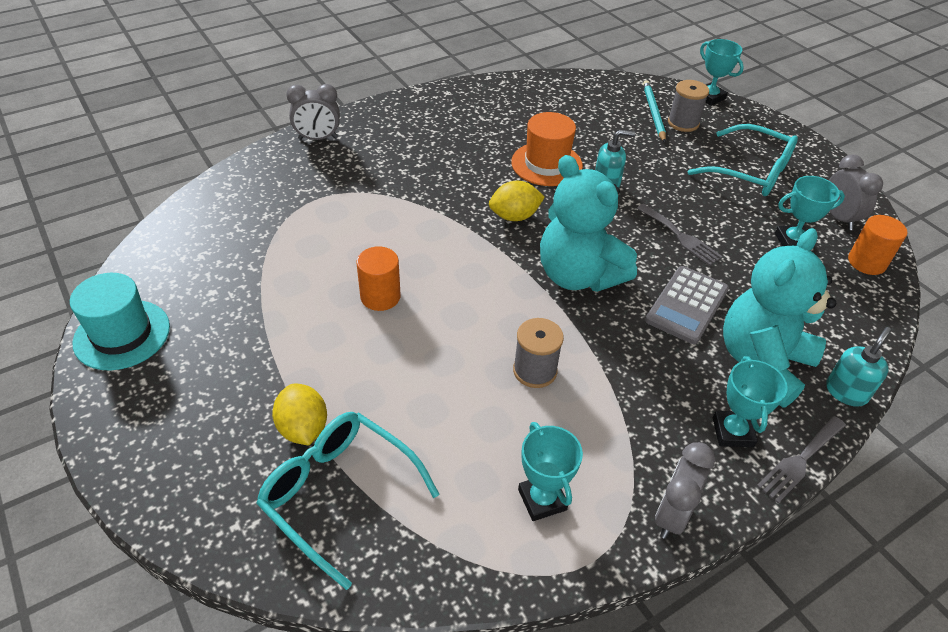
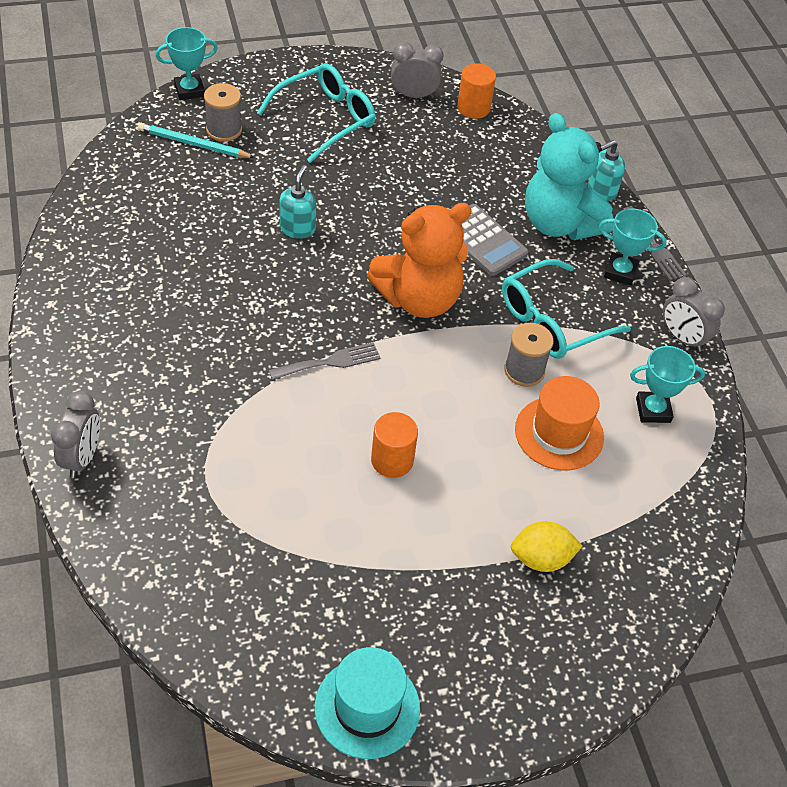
camera: 75 degrees left, 5 degrees up
turquoise glasses [256,412,439,590] -> turquoise glasses moved to [502,259,631,359]
yellow lemon [489,181,545,221] -> none
orange hat [511,112,583,186] -> orange hat moved to [515,376,604,470]
turquoise teddy bear [540,155,637,292] -> orange teddy bear [367,203,472,318]
grey fork [637,204,723,266] -> grey fork moved to [269,342,380,380]
turquoise trophy [775,176,845,246] -> none
turquoise soap dispenser [826,327,891,407] -> turquoise soap dispenser turned 90 degrees counterclockwise [588,140,625,201]

